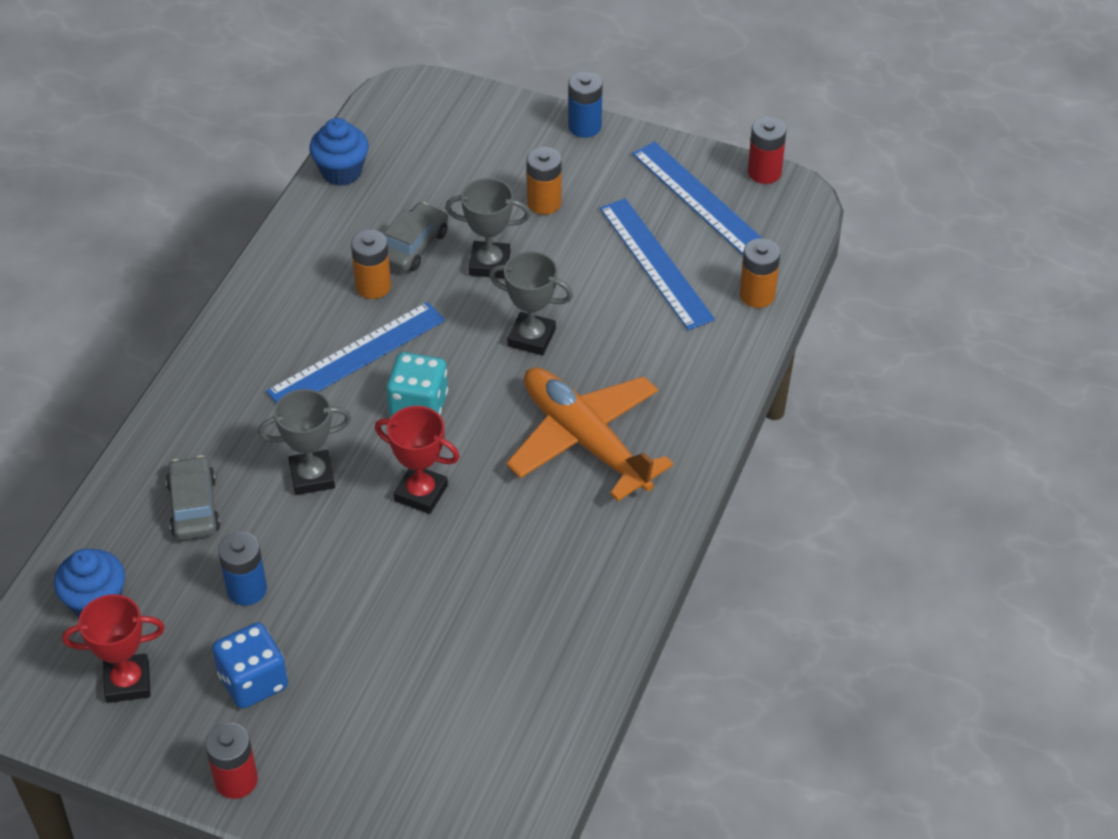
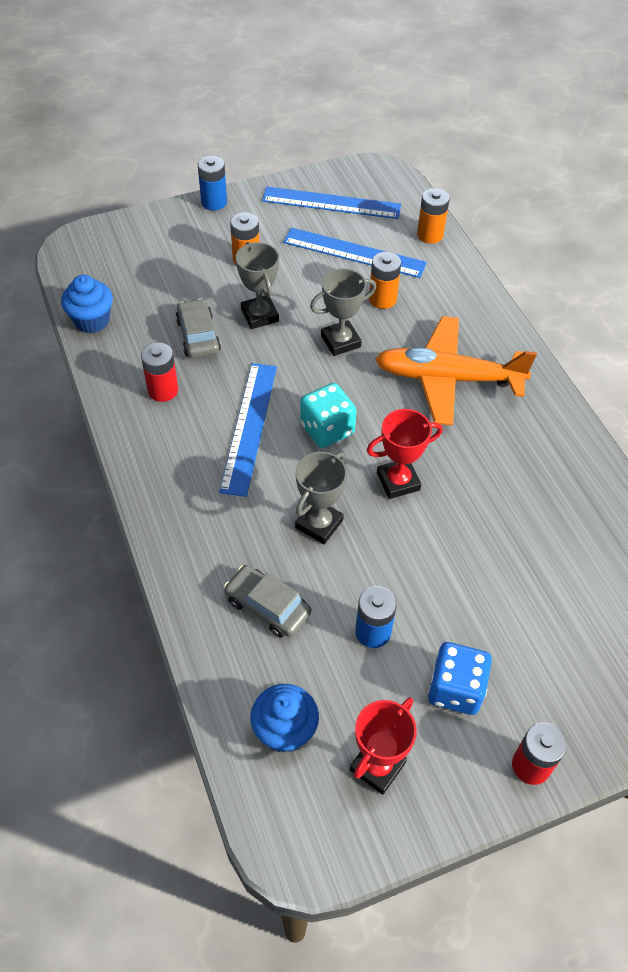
camera: 45 degrees left, 5 degrees up
orange battery [351,230,391,299] -> orange battery moved to [369,252,401,309]
grey trophy [445,178,530,279] -> grey trophy turned 75 degrees counterclockwise [236,242,279,329]
red battery [748,117,787,184] -> red battery moved to [141,343,178,402]

